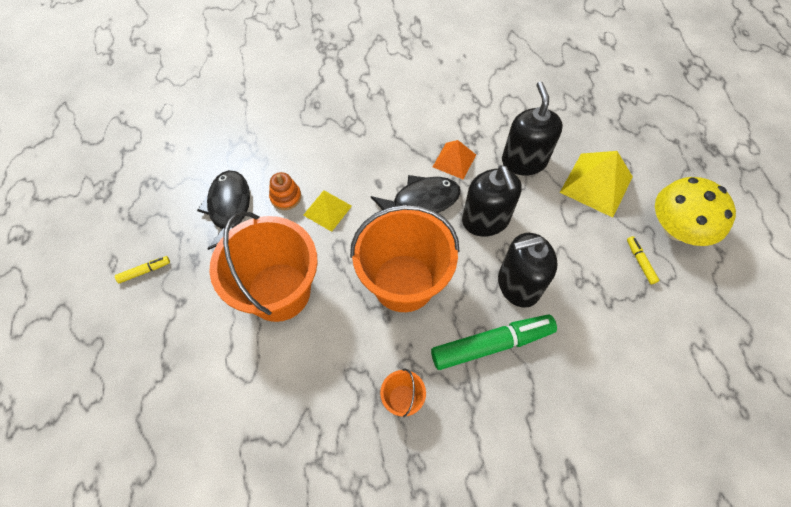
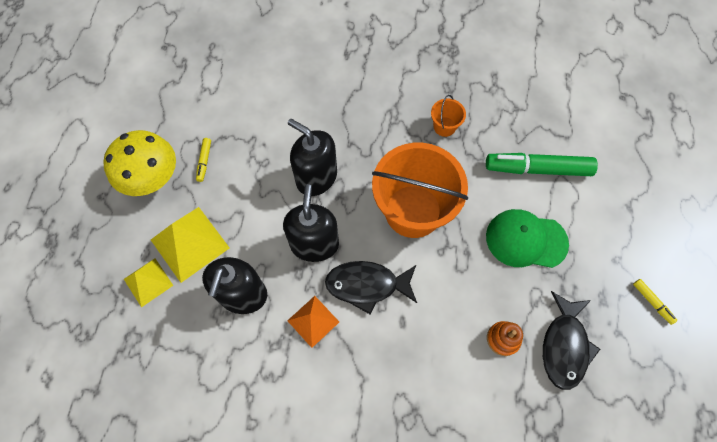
camera: 160 degrees left, 5 degrees up
yellow marker [115,256,170,283] -> yellow marker turned 120 degrees counterclockwise [633,279,677,325]
orange bucket [209,211,318,322] -> green cap [486,209,569,268]
yellow pyramid [303,190,352,232] -> yellow pyramid moved to [124,258,173,307]
green marker [431,314,557,370] -> green marker moved to [486,153,598,176]
black soap dispenser [498,233,558,308] -> black soap dispenser turned 150 degrees counterclockwise [288,119,337,196]

